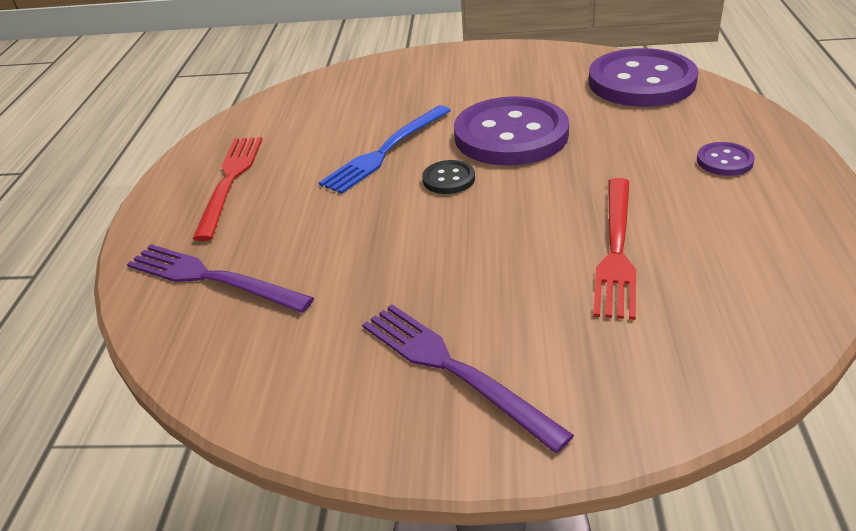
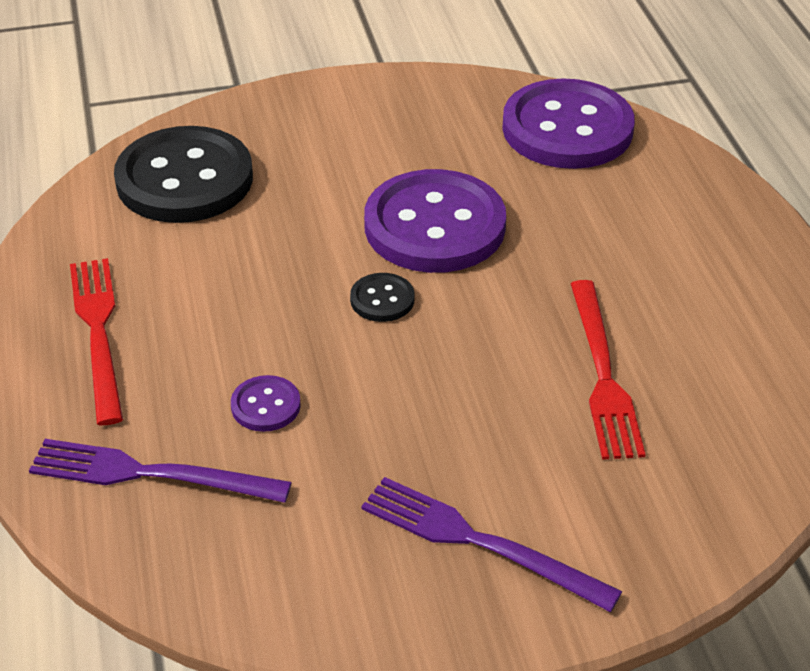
camera: 20 degrees left, 5 degrees up
blue fork [319,105,451,194] -> none
purple button [697,142,755,176] -> purple button moved to [231,375,301,432]
none -> black button [114,126,253,223]

